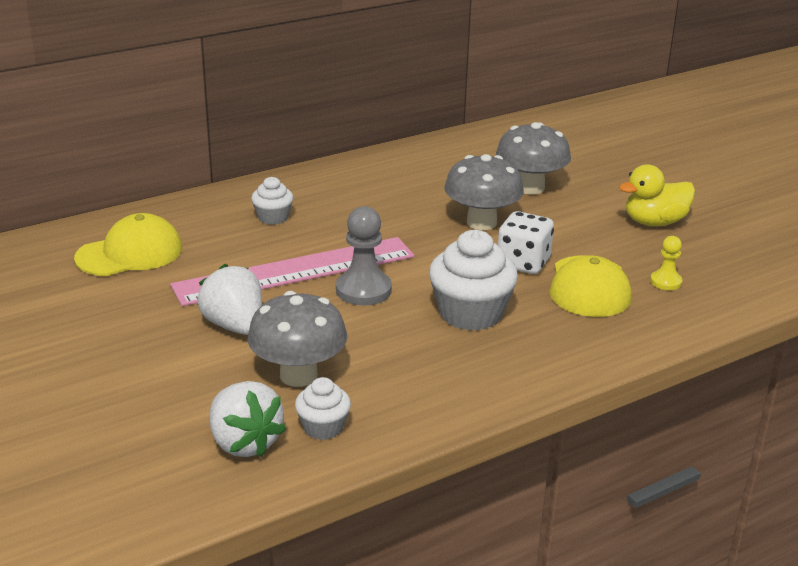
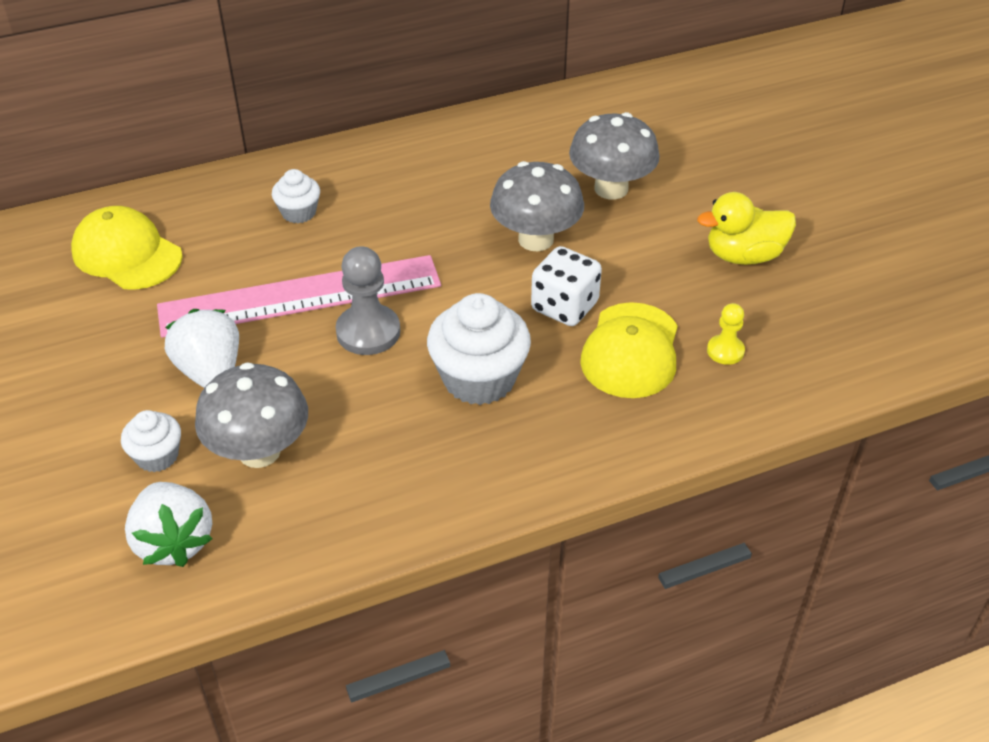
camera: 10 degrees right, 15 degrees up
yellow cap [74,213,182,276] -> yellow cap turned 120 degrees counterclockwise [71,206,183,290]
white cupcake [295,377,351,440] -> white cupcake moved to [121,410,181,472]

